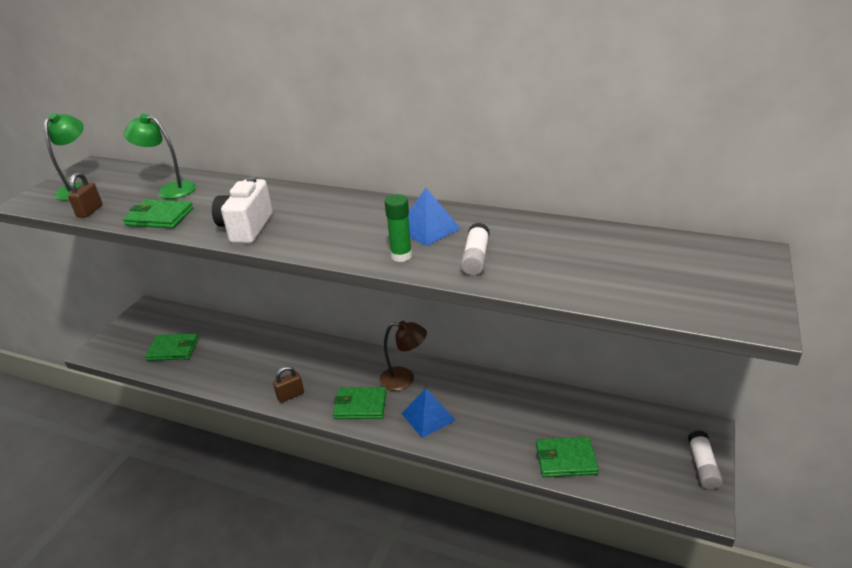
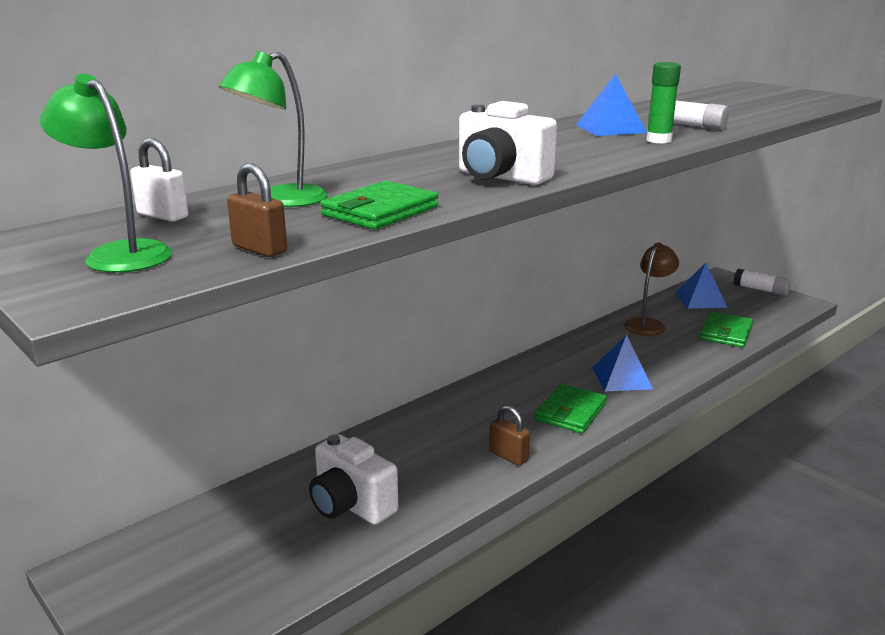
camera: 65 degrees left, 10 degrees down
green wallet [145,333,199,361] -> none
brown padlock [273,366,304,403] -> brown padlock turned 45 degrees counterclockwise [489,405,530,465]
brown lamp [380,321,427,391] -> brown lamp moved to [625,243,679,336]
none -> white padlock [130,138,188,222]
none -> white camera [309,434,398,525]
none -> blue pyramid [675,263,727,309]

